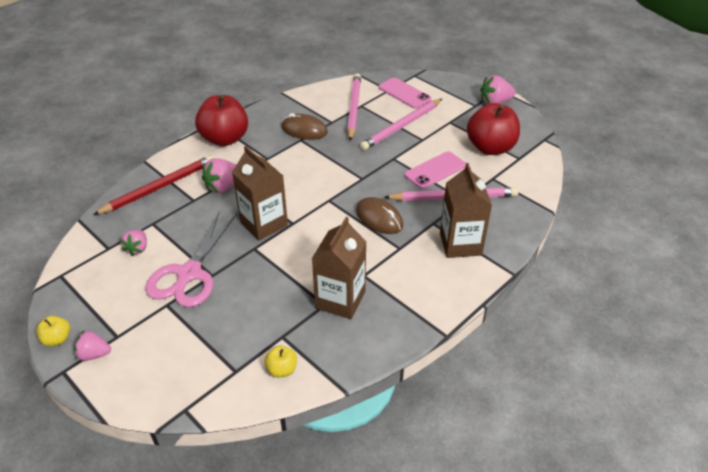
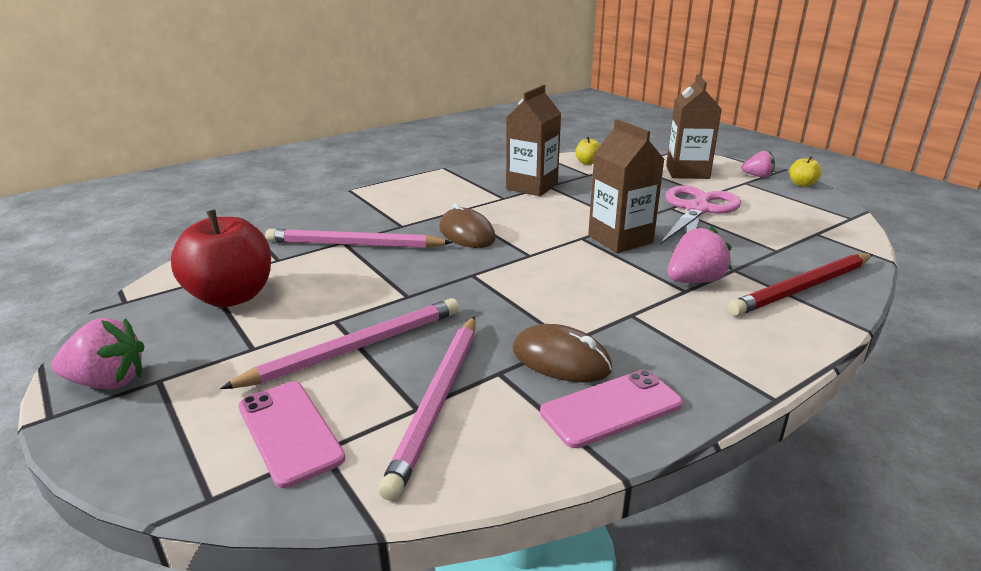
camera: 170 degrees left, 15 degrees down
pink strawberry [120,230,147,256] -> none
red apple [195,95,248,146] -> none
pink phone [405,151,466,189] -> pink phone moved to [540,370,683,448]
brown carton [440,163,492,258] -> brown carton moved to [666,74,722,179]

